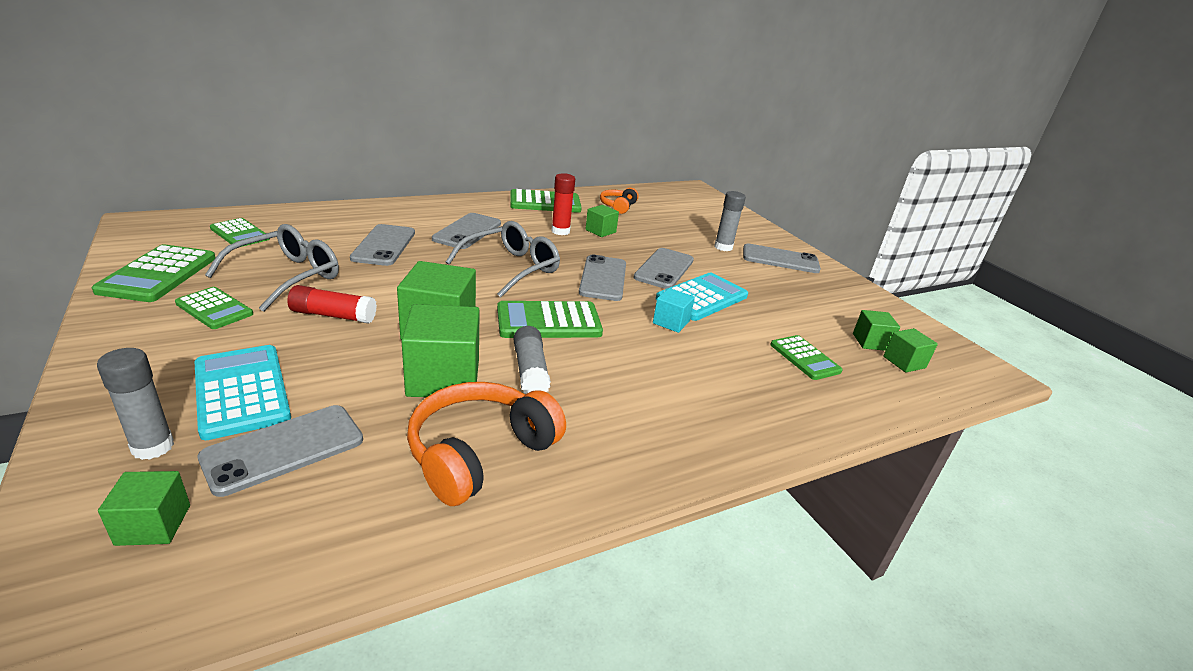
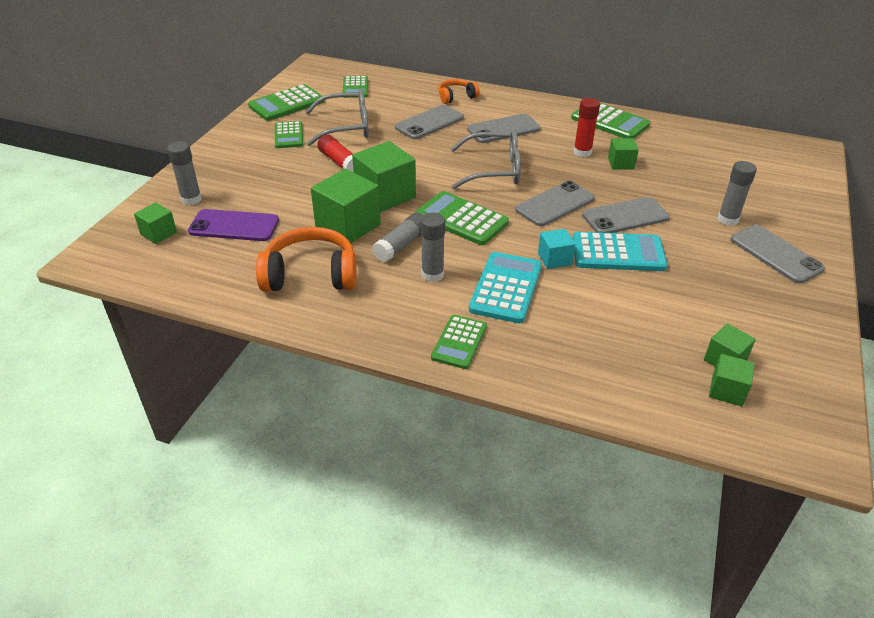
camera: 50 degrees right, 10 degrees up
turquoise calculator [195,345,291,440] -> turquoise calculator moved to [469,252,542,323]
grey phone [198,405,363,497] -> purple phone [188,209,279,241]
orange headphones [600,188,639,214] -> orange headphones moved to [438,79,479,104]
green calculator [770,335,843,380] -> green calculator moved to [431,315,487,369]
none -> grey glue stick [421,213,445,282]

